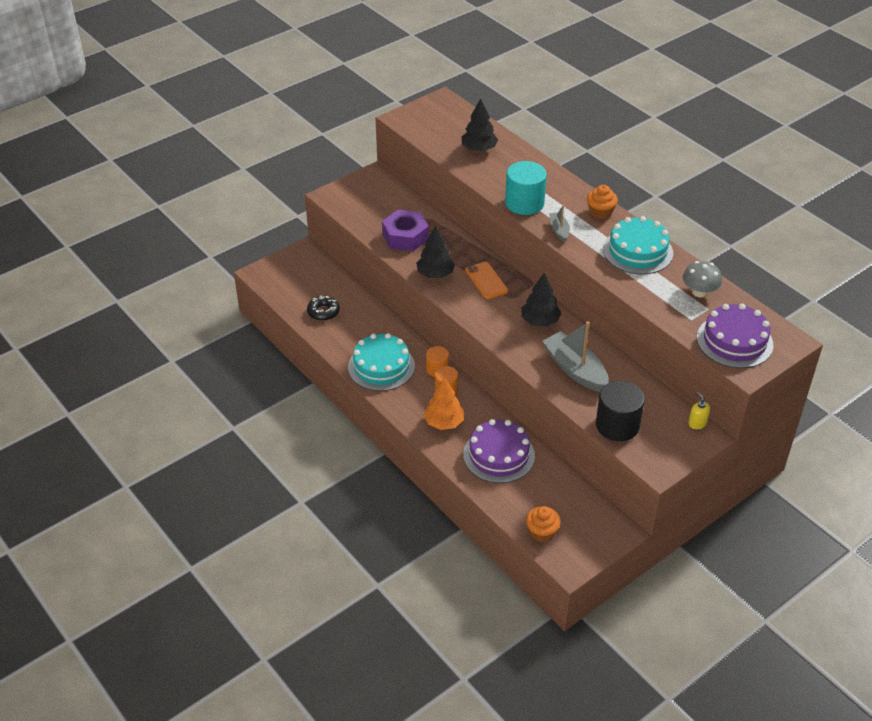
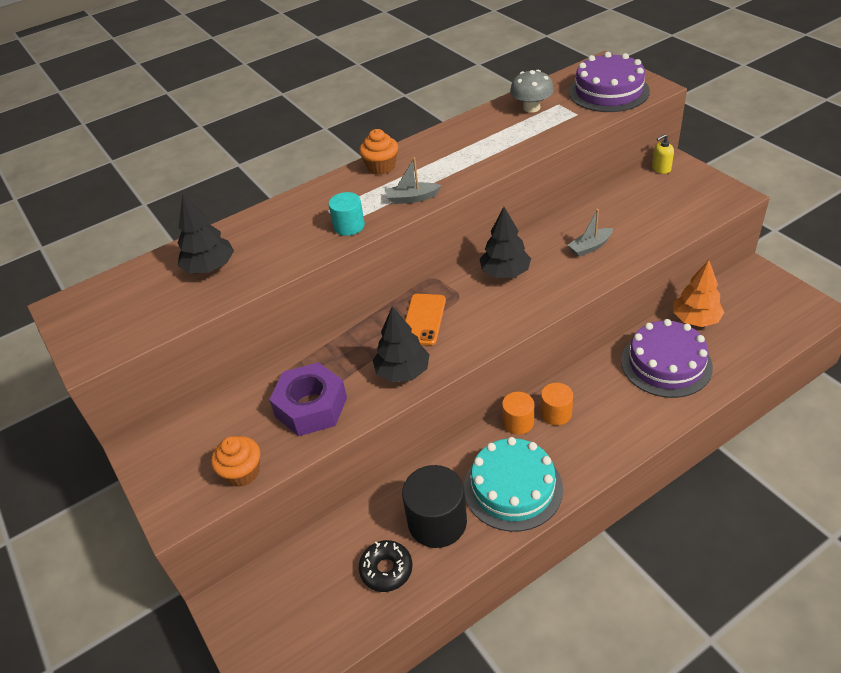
camera: 80 degrees left, 0 degrees up
orange tree [423,377,464,430] -> orange tree moved to [673,260,725,327]
orange phone [465,262,508,299] -> orange phone turned 60 degrees counterclockwise [405,294,446,345]
turquoise cylinder [505,161,547,215] -> turquoise cylinder [328,192,365,236], size x0.58
orange cupcake [526,506,561,542] -> orange cupcake moved to [211,436,260,487]
grey boat [542,321,609,392] -> grey boat [568,209,613,257], size x0.51
black cylinder [596,381,645,441] -> black cylinder moved to [402,465,467,548]
turquoise cake [603,216,673,275] -> none

